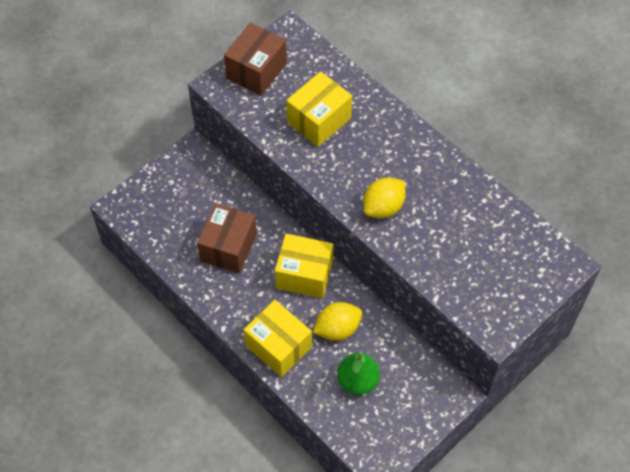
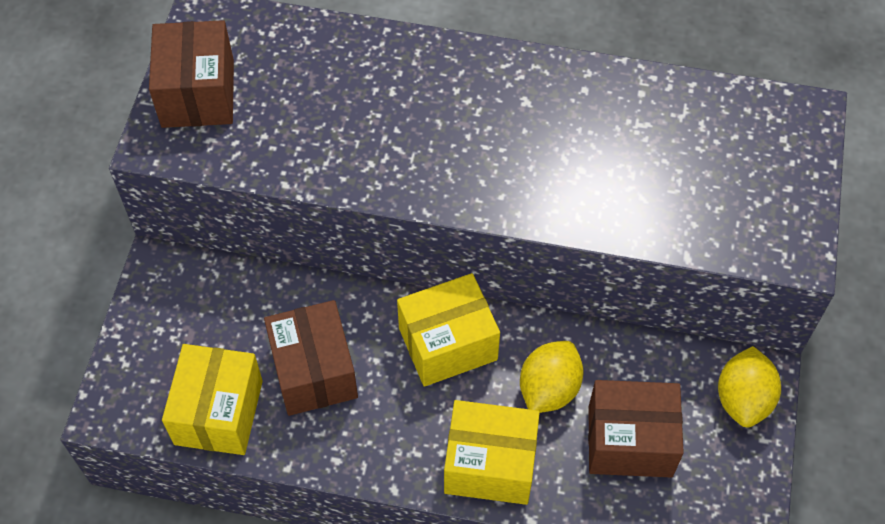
camera: 35 degrees left, 0 degrees up
yellow box [286,71,352,147] -> yellow box moved to [162,344,263,455]
green pear [337,353,380,395] -> brown box [588,380,684,477]
yellow lemon [363,177,406,218] -> yellow lemon moved to [718,346,781,427]

